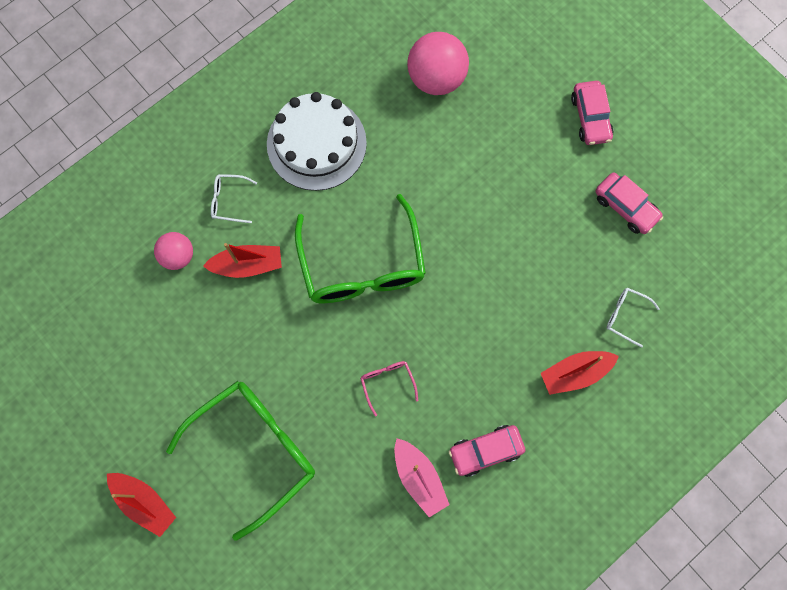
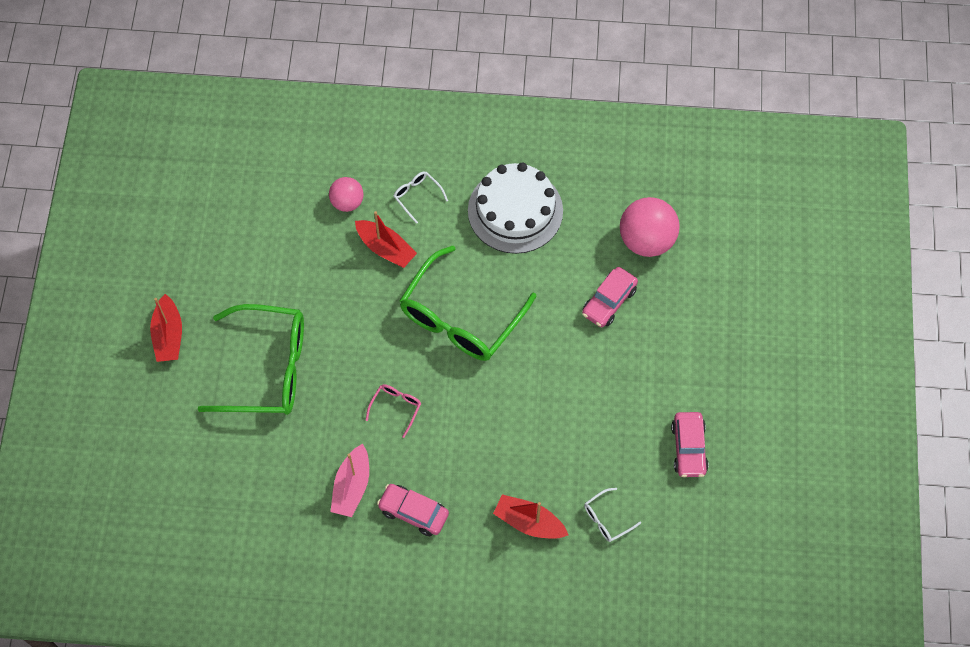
camera: 45 degrees right, 10 degrees down
pink car [571,81,614,145] -> pink car moved to [582,267,638,327]
white glasses [607,288,660,348] -> white glasses turned 105 degrees counterclockwise [584,488,641,542]

